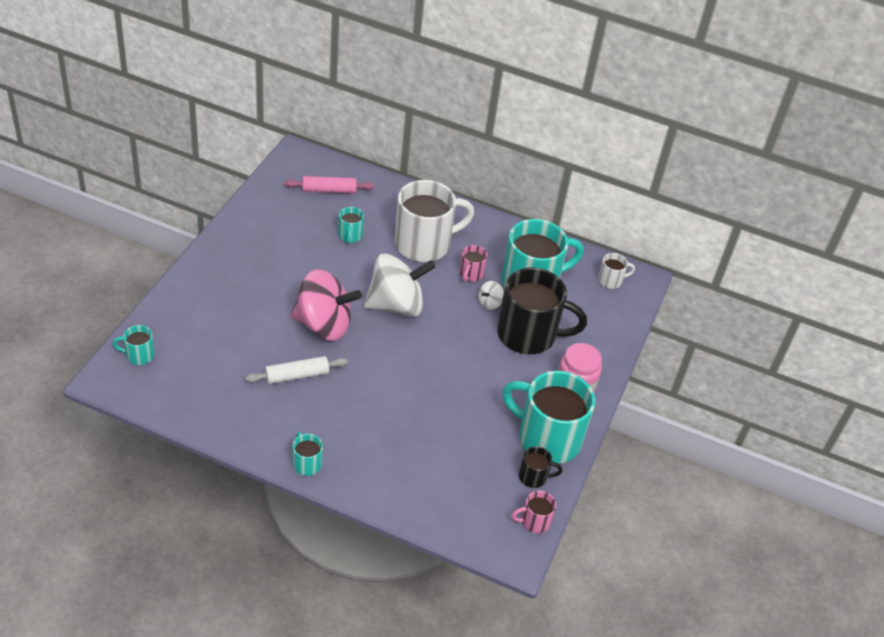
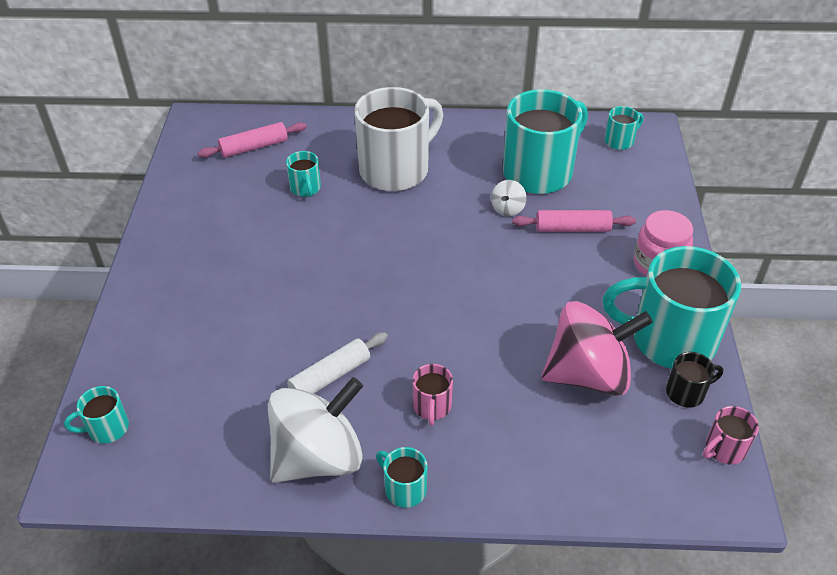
camera: 15 degrees left, 0 degrees up
pink spinning top [290,270,362,341] -> pink spinning top moved to [542,301,653,396]
white spinning top [363,253,435,317] -> white spinning top moved to [268,377,363,483]
pink mug [459,245,487,282] -> pink mug moved to [412,364,453,426]
black mug [497,268,587,354] -> pink rolling pin [512,210,636,232]
white mug [598,253,635,289] -> turquoise mug [604,106,644,150]

